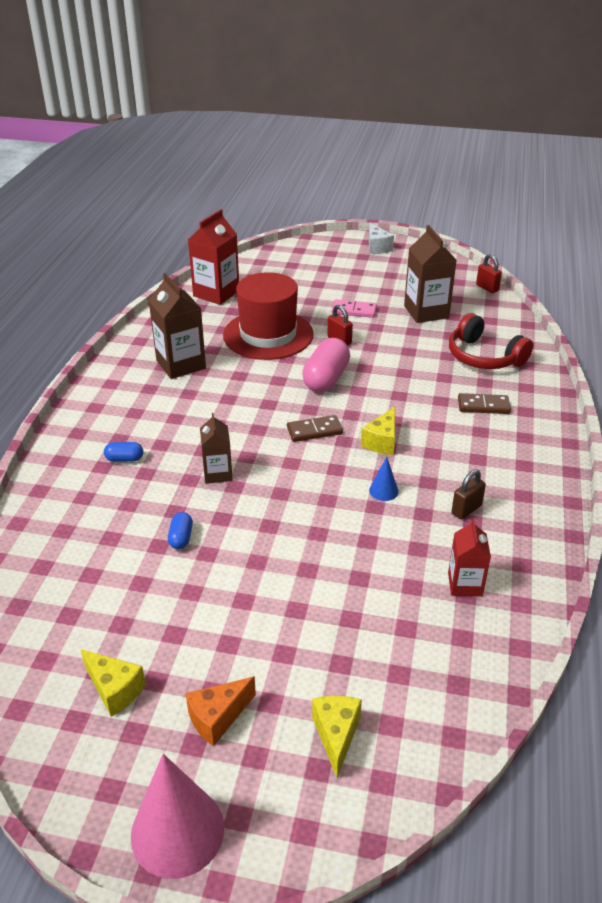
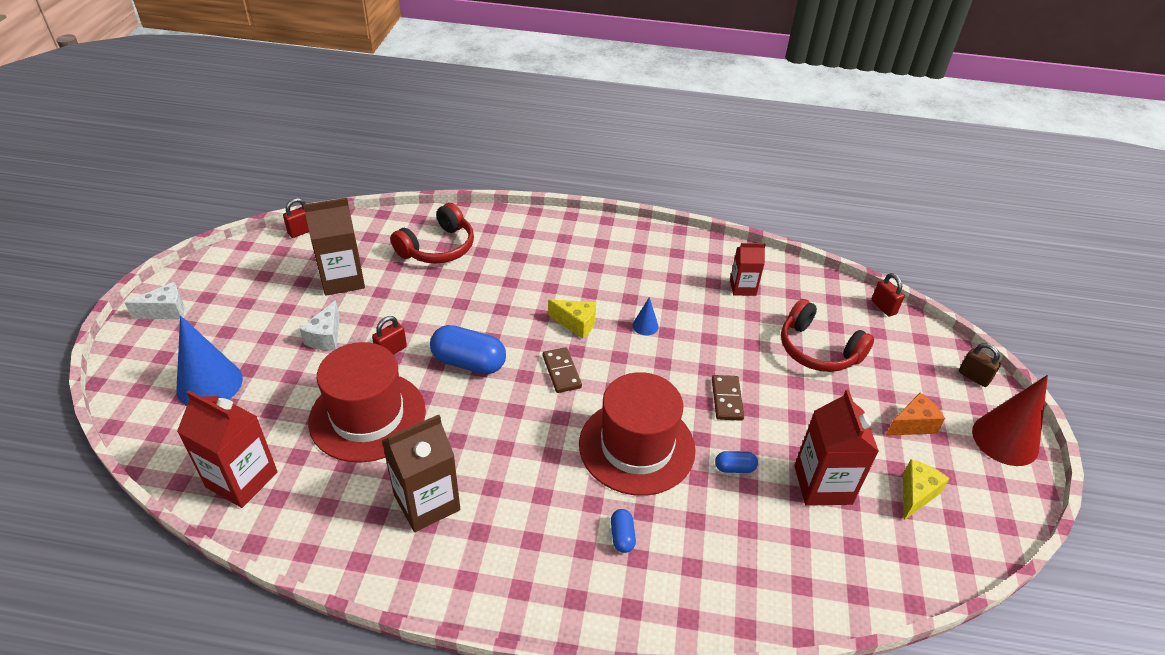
camera: 95 degrees left, 5 degrees up
pink cone [131,754,224,879] -> red cone [972,375,1048,466]
orange cheese [186,676,256,746] -> orange cheese turned 75 degrees counterclockwise [886,393,945,436]
brown carton [200,413,233,484] -> red hat [579,372,696,496]
pink capsule [302,338,350,392] -> blue capsule [430,325,506,374]
yellow cheese [312,696,362,778] -> none
pink domino [332,300,377,318] -> white cheese [299,300,340,351]
brown padlock [451,469,486,520] -> brown padlock moved to [959,343,1001,387]
brown domino [458,393,511,414] -> brown domino moved to [712,375,744,421]
none -> blue cone [176,316,243,406]
none -> red headphones [781,299,874,372]
none -> red carton [794,390,879,506]
none -> red padlock [871,273,905,317]

